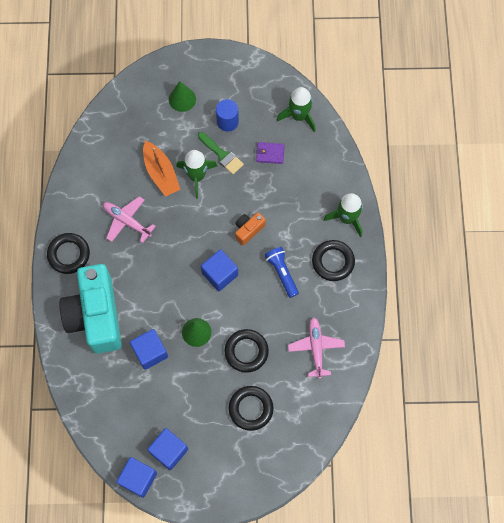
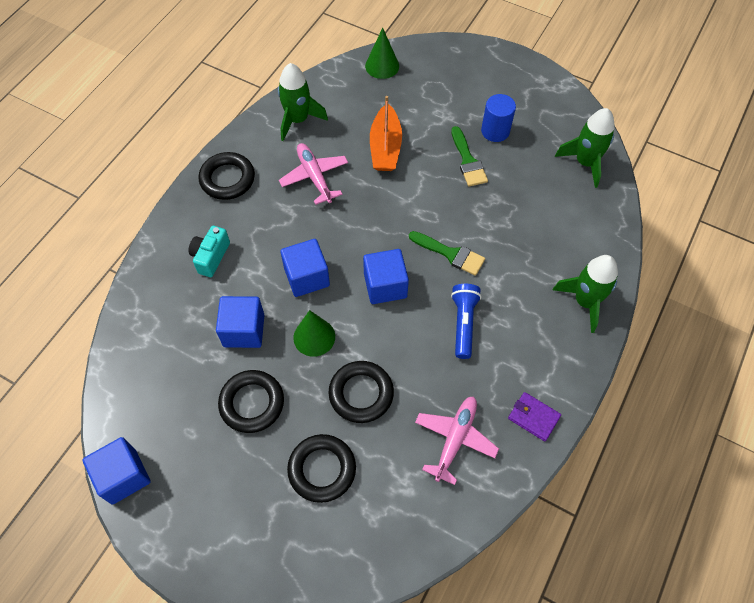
camera: 30 degrees right, 10 degrees down
turquoise camera [59,264,122,354] -> turquoise camera [188,226,230,277], size x0.42
blue cube [147,428,188,470] -> blue cube moved to [280,239,330,297]
green cone [169,81,196,112] -> green cone moved to [365,28,399,79]
green rocket [176,150,217,199] -> green rocket moved to [278,63,328,141]
orange camera [235,212,266,245] -> green brush [409,231,485,276]
purple wallet [256,142,285,164] -> purple wallet moved to [508,392,561,441]
black ring [312,240,355,281] -> black ring moved to [218,370,284,433]

